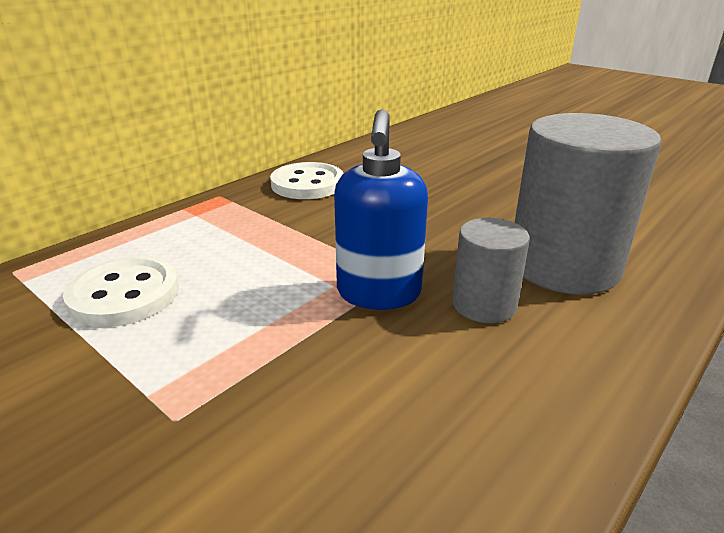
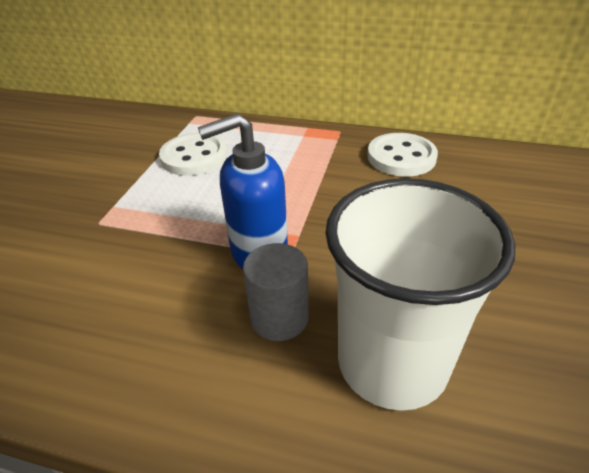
camera: 65 degrees right, 10 degrees up
grey cylinder [515,113,662,295] -> white cup [325,178,515,411]

